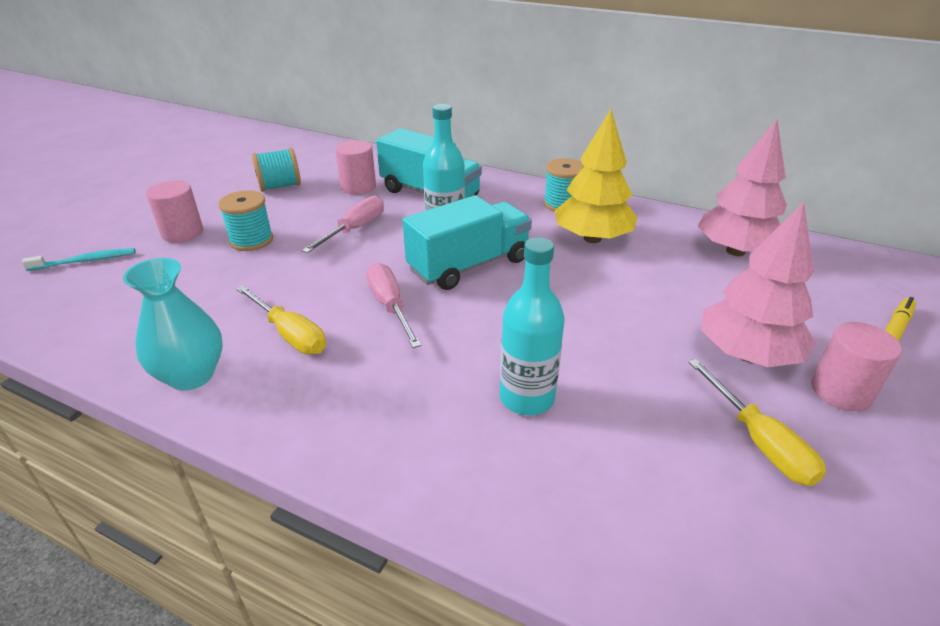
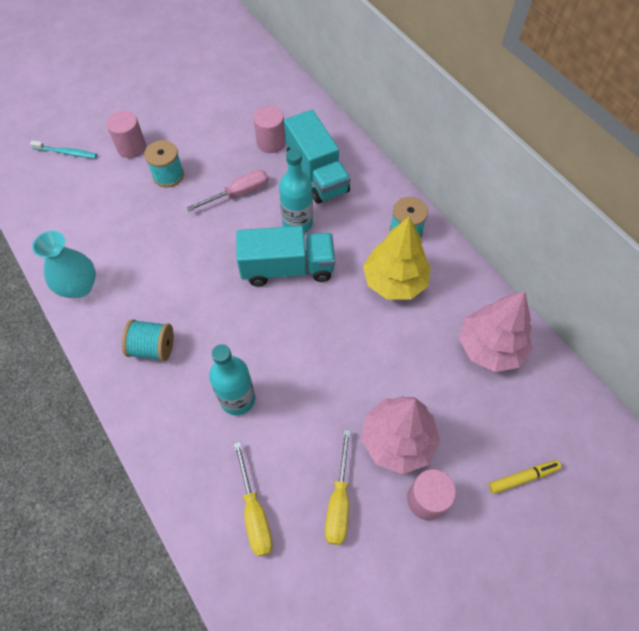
camera: 30 degrees right, 25 degrees up
yellow screwdriver [236,285,326,355] -> yellow screwdriver moved to [234,442,273,557]
turquoise spool [252,148,301,192] -> turquoise spool moved to [122,319,174,361]
pink screwdriver [366,263,421,348] -> none

